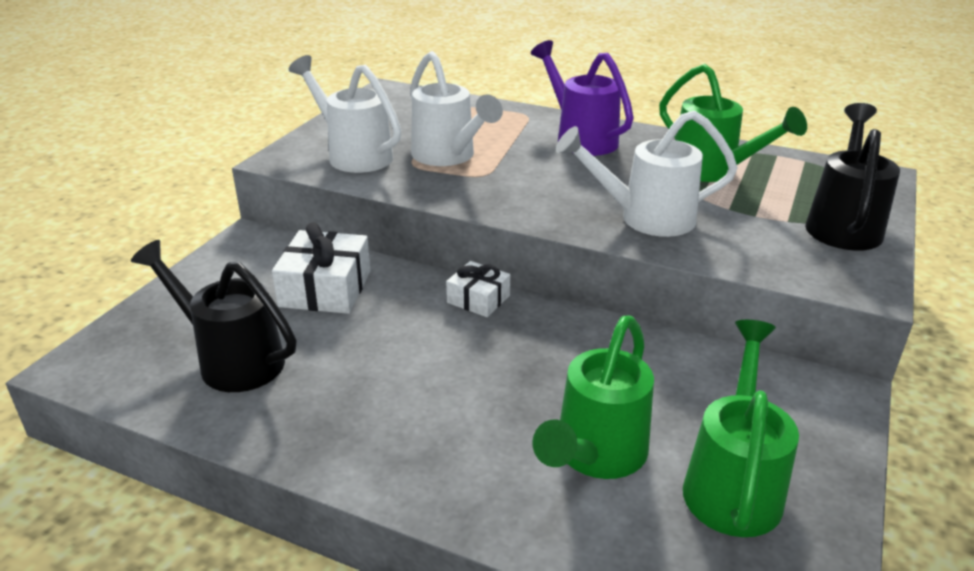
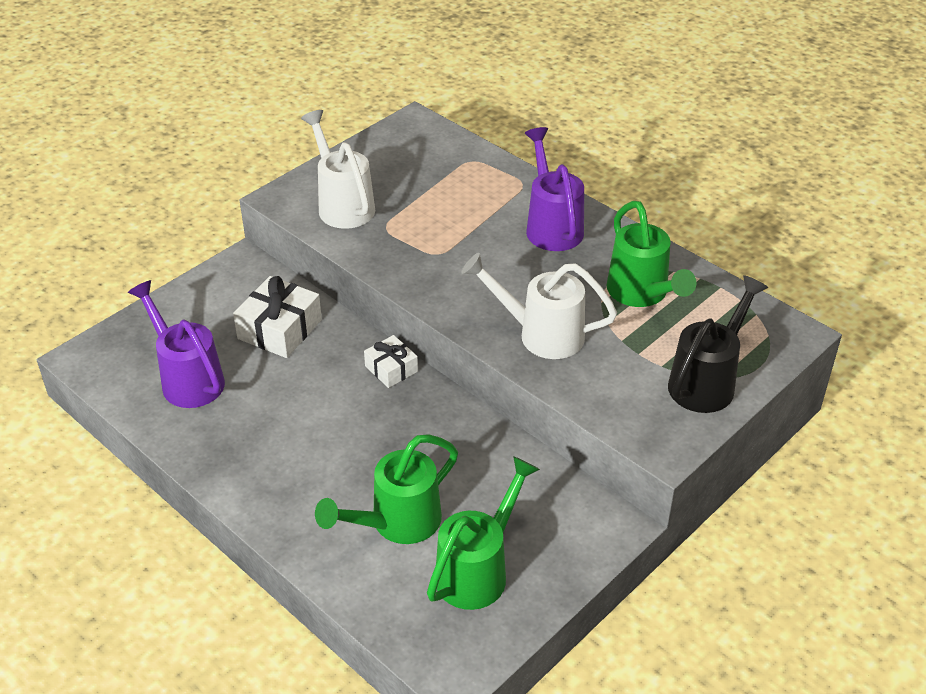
camera: 20 degrees right, 10 degrees up
black watering can [131,240,297,392] -> purple watering can [128,280,225,408]
white watering can [410,51,503,166] -> none

